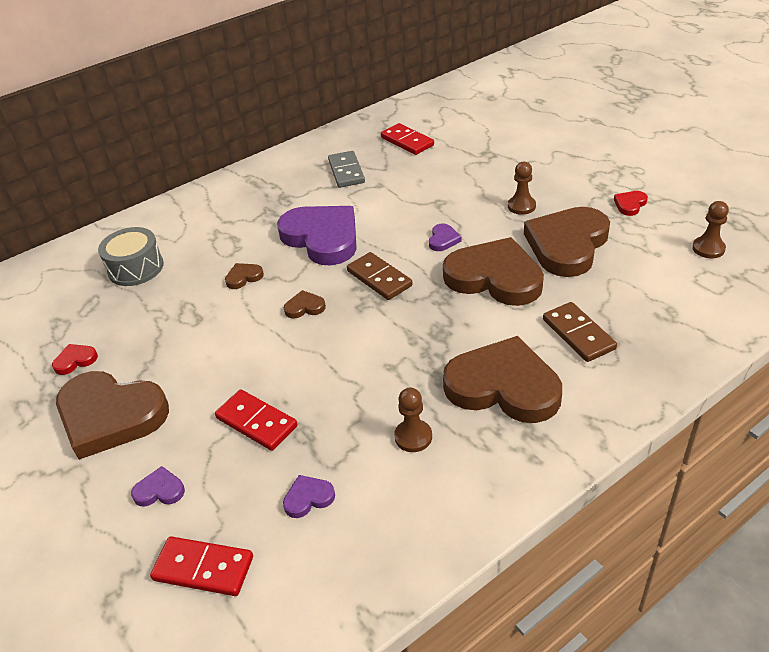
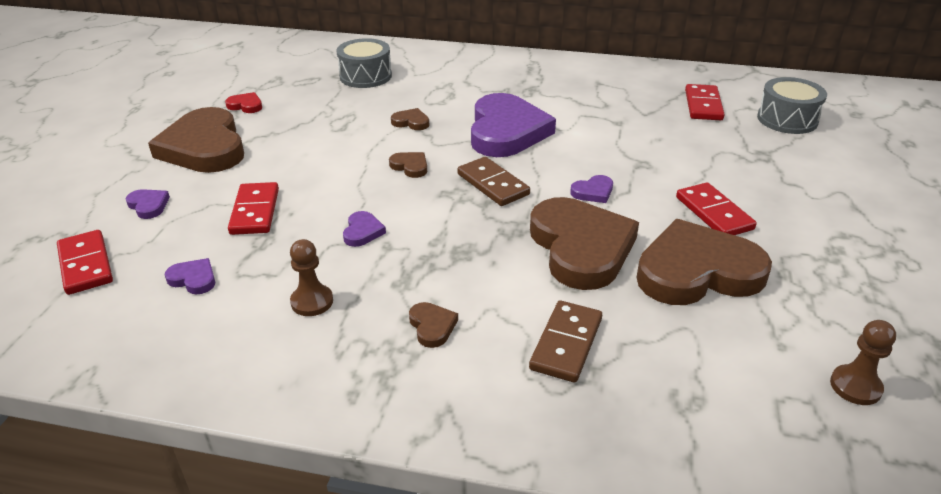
camera: 45 degrees right, 5 degrees down
grey domino [328,151,365,188] -> none
brown domino [347,252,413,300] -> brown domino turned 45 degrees counterclockwise [457,157,530,206]
brown heart [443,336,562,423] -> brown heart [409,302,458,348], size x0.40
brown pawn [508,162,536,215] -> red domino [676,182,757,235]
red heart [614,191,648,216] -> none
none -> purple heart [343,211,386,247]
none -> grey drum [757,77,827,134]

